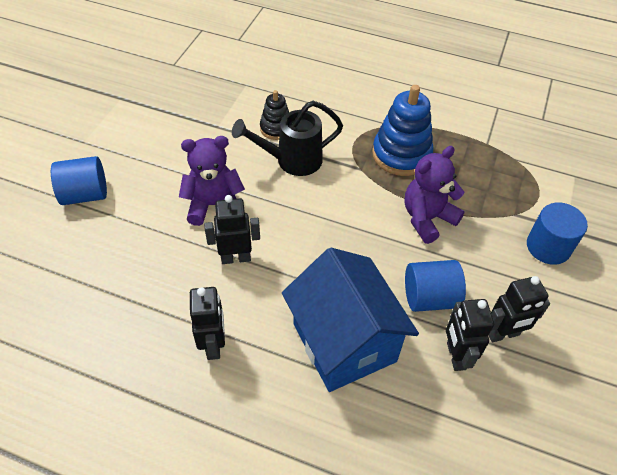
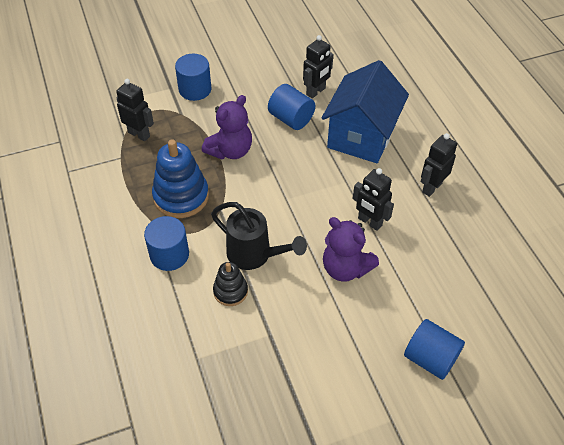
camera: 130 degrees left, 0 degrees up
purple teddy bear [404,146,465,244] -> purple teddy bear turned 60 degrees counterclockwise [202,95,252,159]
black robot [488,276,550,342] -> black robot moved to [116,79,154,141]
none -> blue cylinder [144,216,189,271]

